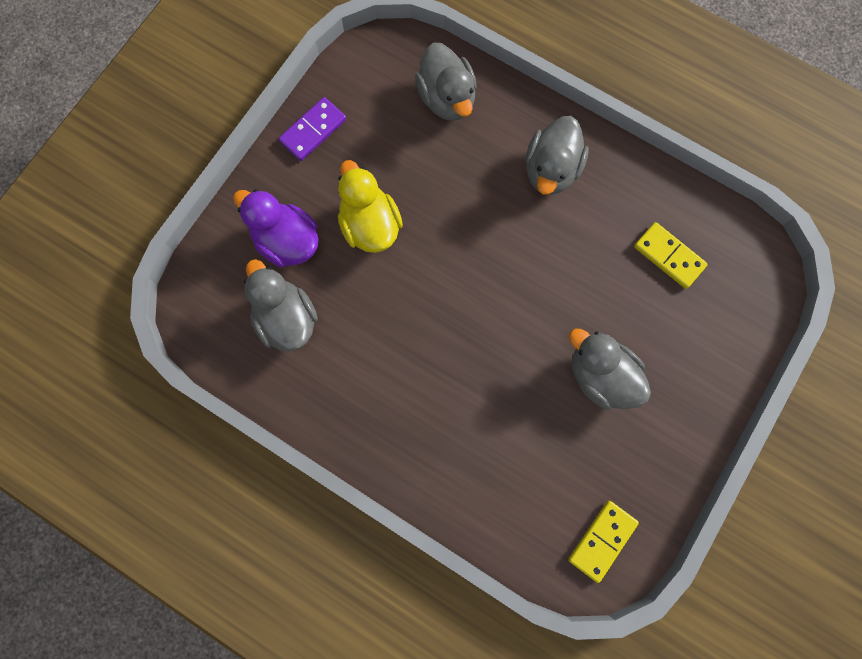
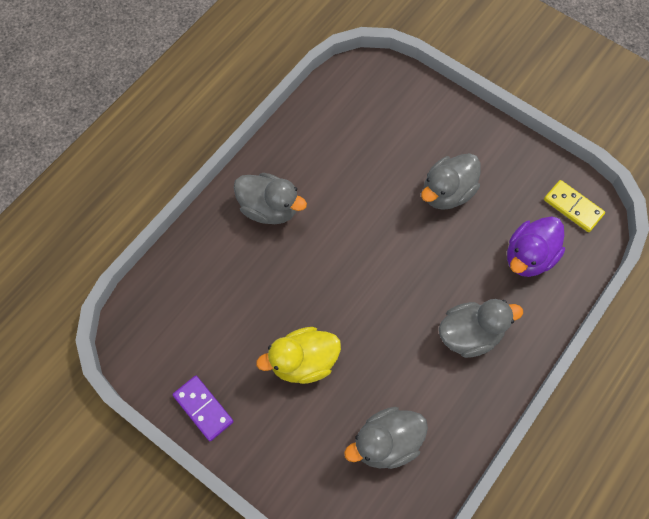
camera: 85 degrees left, 10 degrees down
purple duck [233,189,319,268] -> purple duck moved to [507,216,565,277]
grey duck [415,42,477,121] -> grey duck moved to [439,299,523,358]
yellow domino [634,222,708,289] -> none

